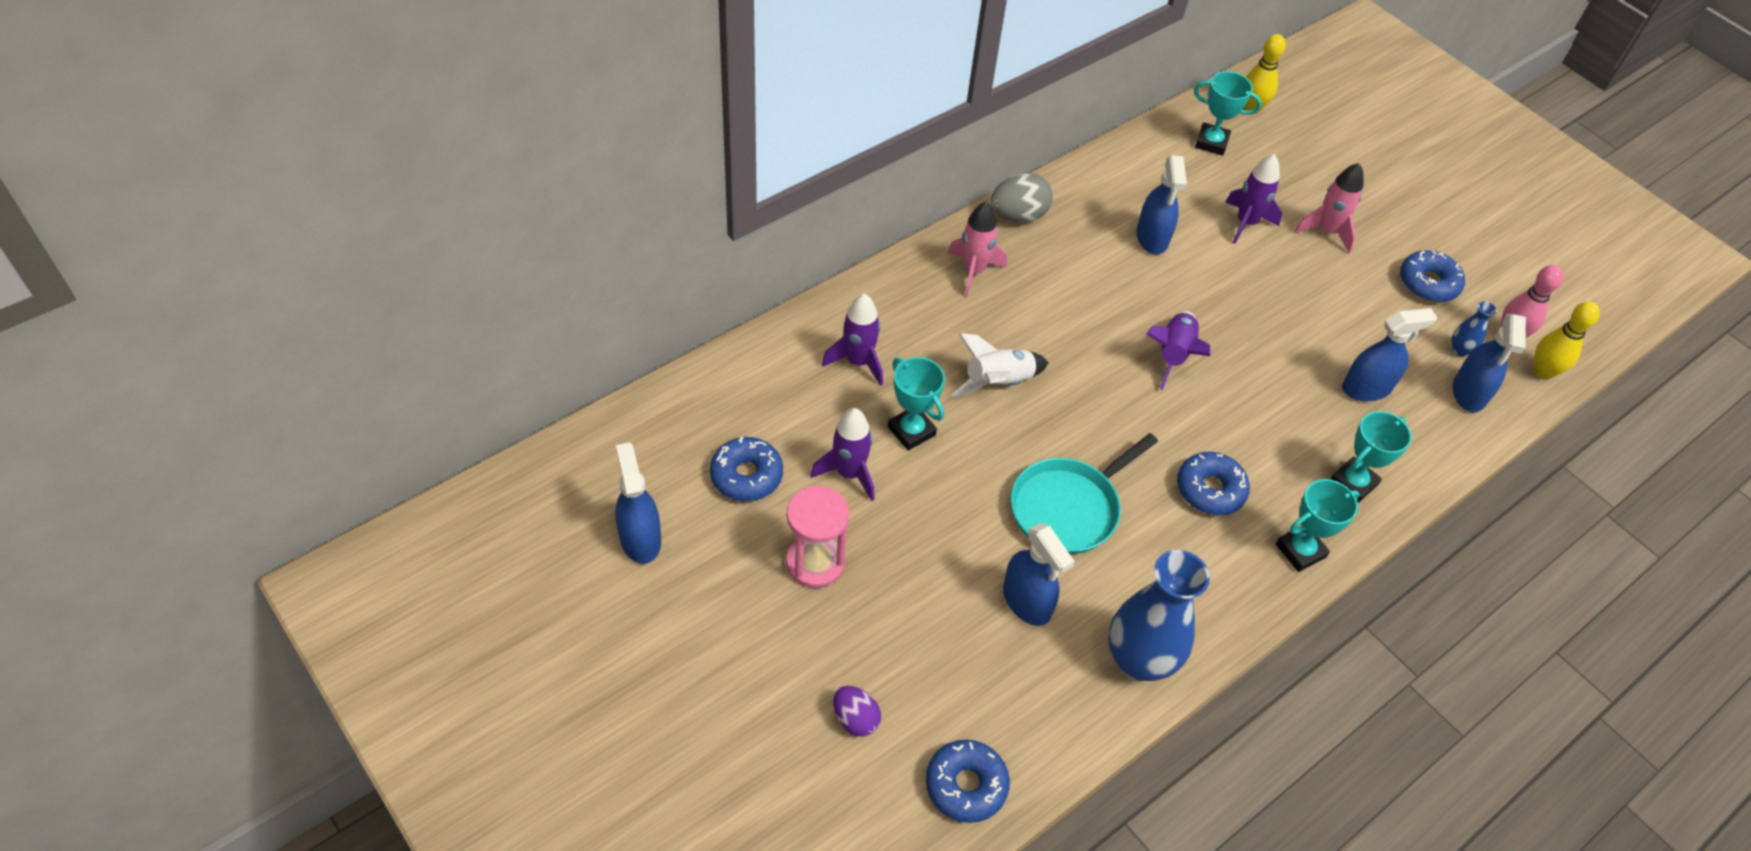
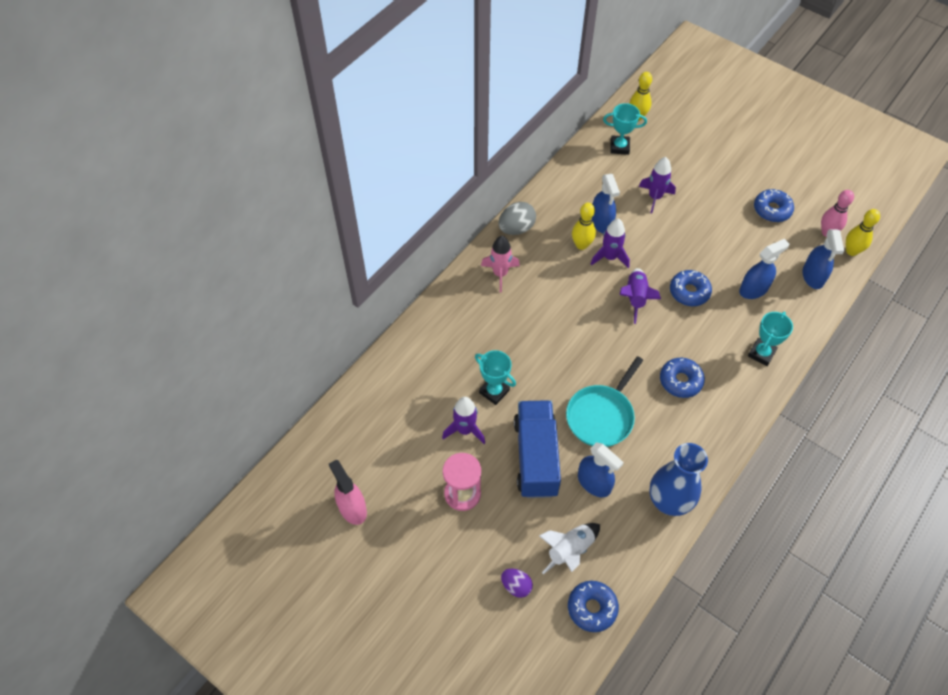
camera: 10 degrees left, 5 degrees up
blue spray bottle [615,442,661,564] -> pink spray bottle [329,460,367,525]
blue donut [710,437,783,501] -> blue donut moved to [670,270,712,306]
purple rocket [822,294,883,386] -> purple rocket moved to [590,219,630,268]
white rocket [952,333,1049,397] -> white rocket moved to [539,523,600,574]
turquoise trophy [1276,479,1360,572] -> none
pink rocket [1294,163,1364,253] -> none
blue vase [1451,301,1497,356] -> none
none -> blue truck [514,400,561,498]
none -> yellow bowling pin [572,203,596,250]

